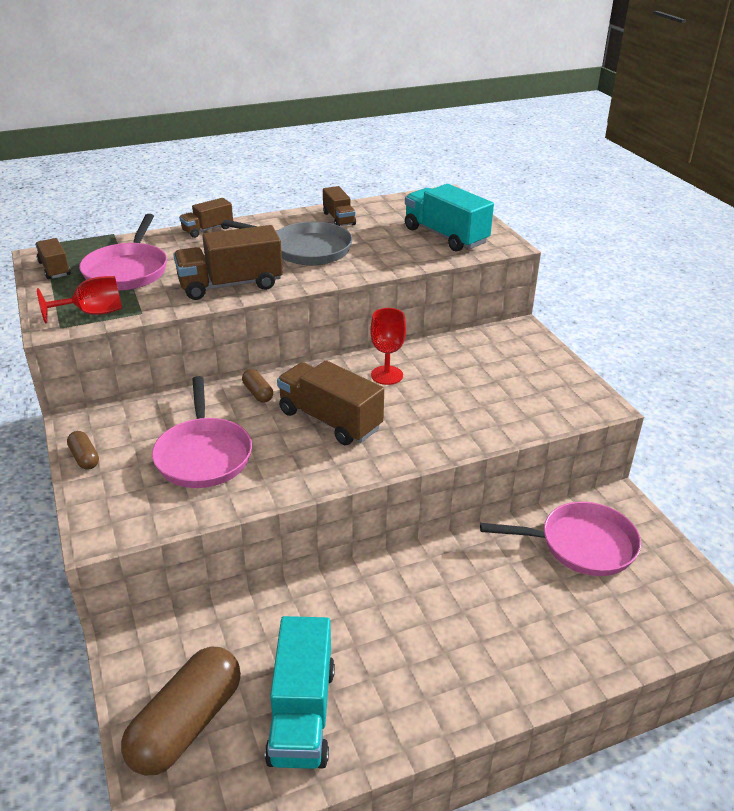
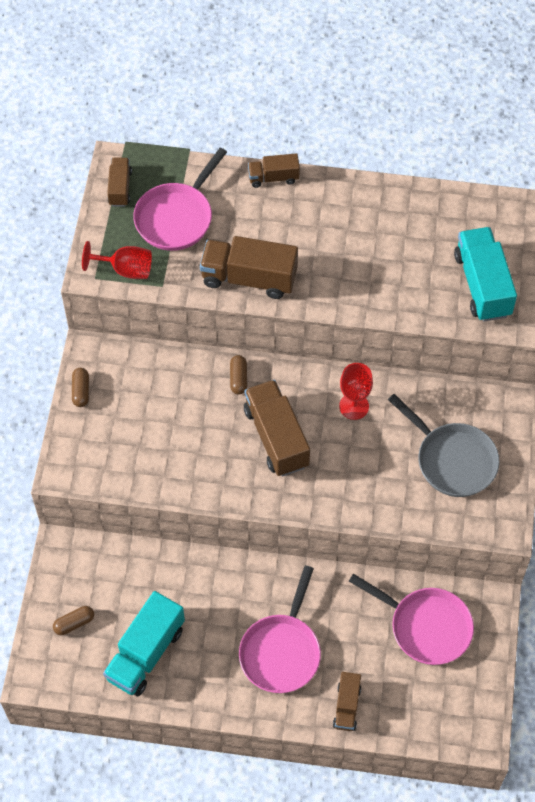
camera: 30 degrees right, 25 degrees up
brown capsule [121,647,241,776] -> brown capsule [53,606,94,635], size x0.44
pink pan [152,376,252,488] -> pink pan moved to [239,565,321,693]
grey pan [223,220,353,266] -> grey pan moved to [388,394,500,497]
brown truck [323,186,356,226] -> brown truck moved to [333,672,361,731]

